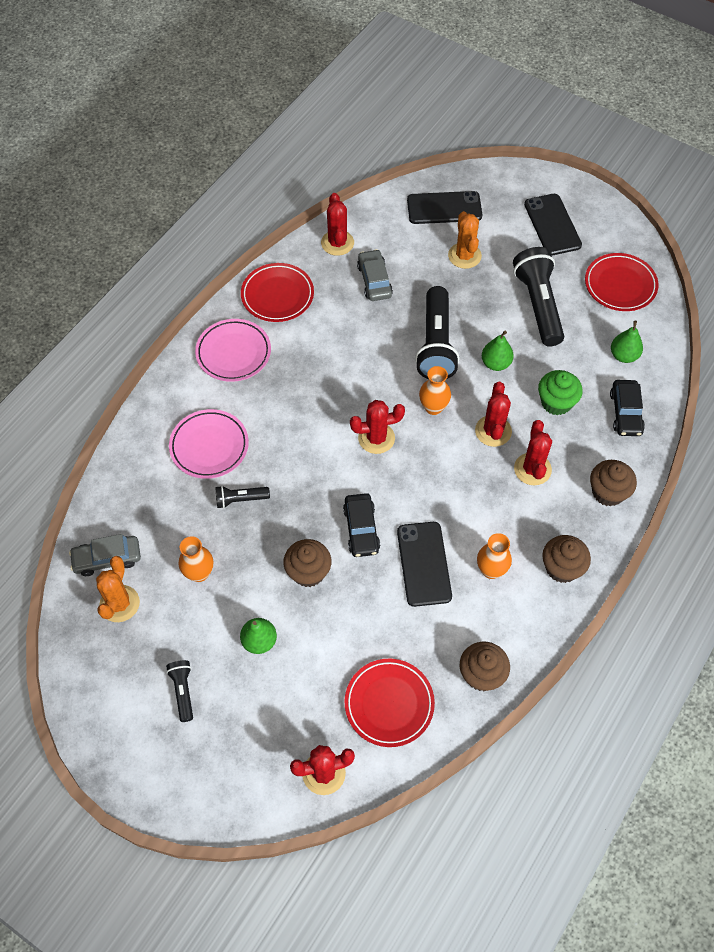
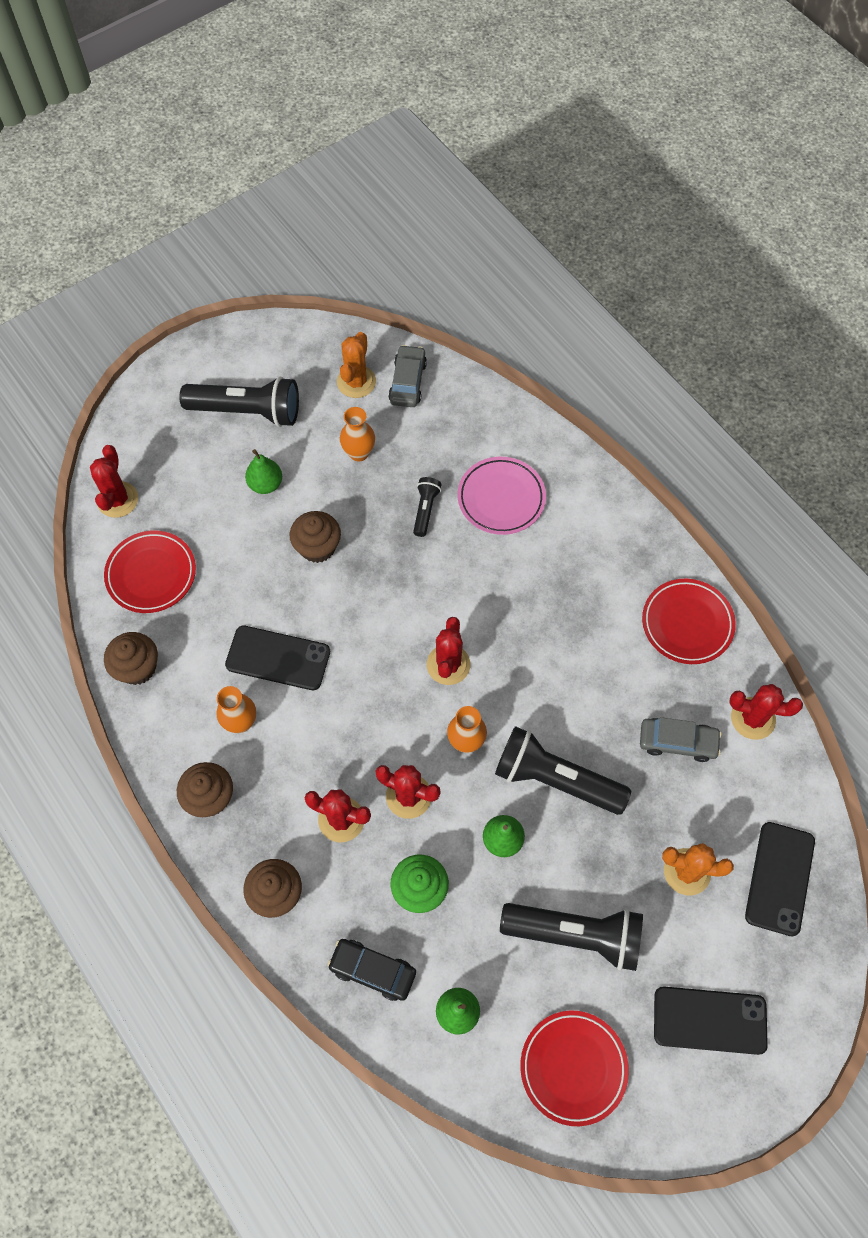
camera: 110 degrees right, 5 degrees up
orange cactus [96,556,140,622] -> orange cactus turned 75 degrees clockwise [337,332,376,398]
black flashlight [166,660,193,722] -> black flashlight [179,377,299,427], size x2.04
pink plate [195,319,271,382] -> none
black car [343,493,380,557] -> none

